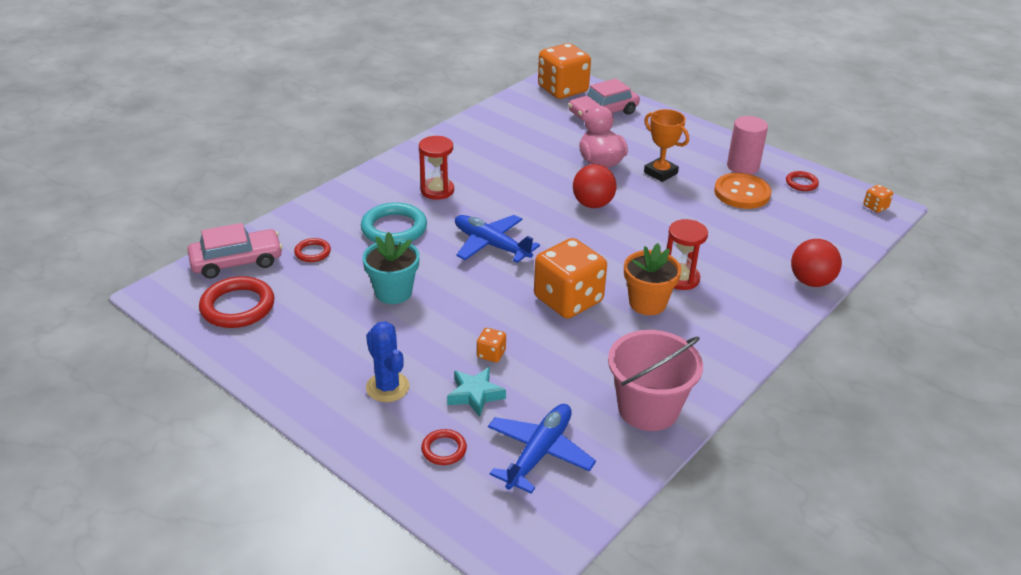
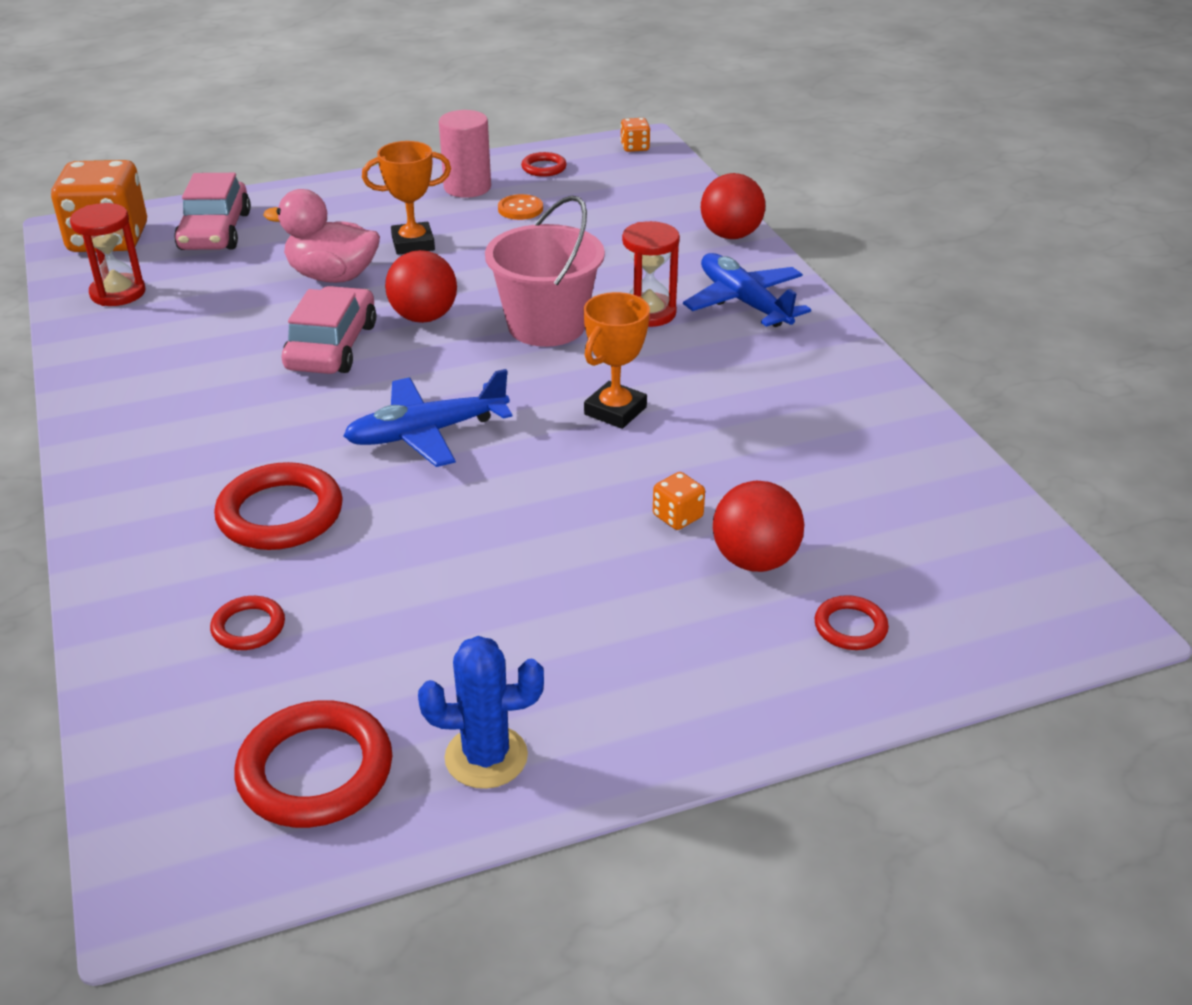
camera: 60 degrees left, 0 degrees up
pink car [187,223,283,279] -> pink car moved to [281,286,376,374]
turquoise ring [361,202,427,243] -> red ring [214,462,343,550]
turquoise flower pot [362,232,420,304] -> none
blue cactus [366,321,410,402] -> blue cactus moved to [418,636,544,789]
red hourglass [419,136,454,200] -> red hourglass moved to [70,203,145,306]
turquoise star [447,367,506,417] -> red ball [713,481,805,572]
blue plane [488,404,596,494] -> blue plane moved to [683,253,811,327]
orange dice [534,238,607,319] -> orange trophy [584,292,650,429]
pink bucket [608,330,703,431] -> pink bucket moved to [485,196,605,347]
orange flower pot [624,243,682,315] -> none
orange button [714,173,771,209] -> orange button [498,194,543,220], size x0.56

